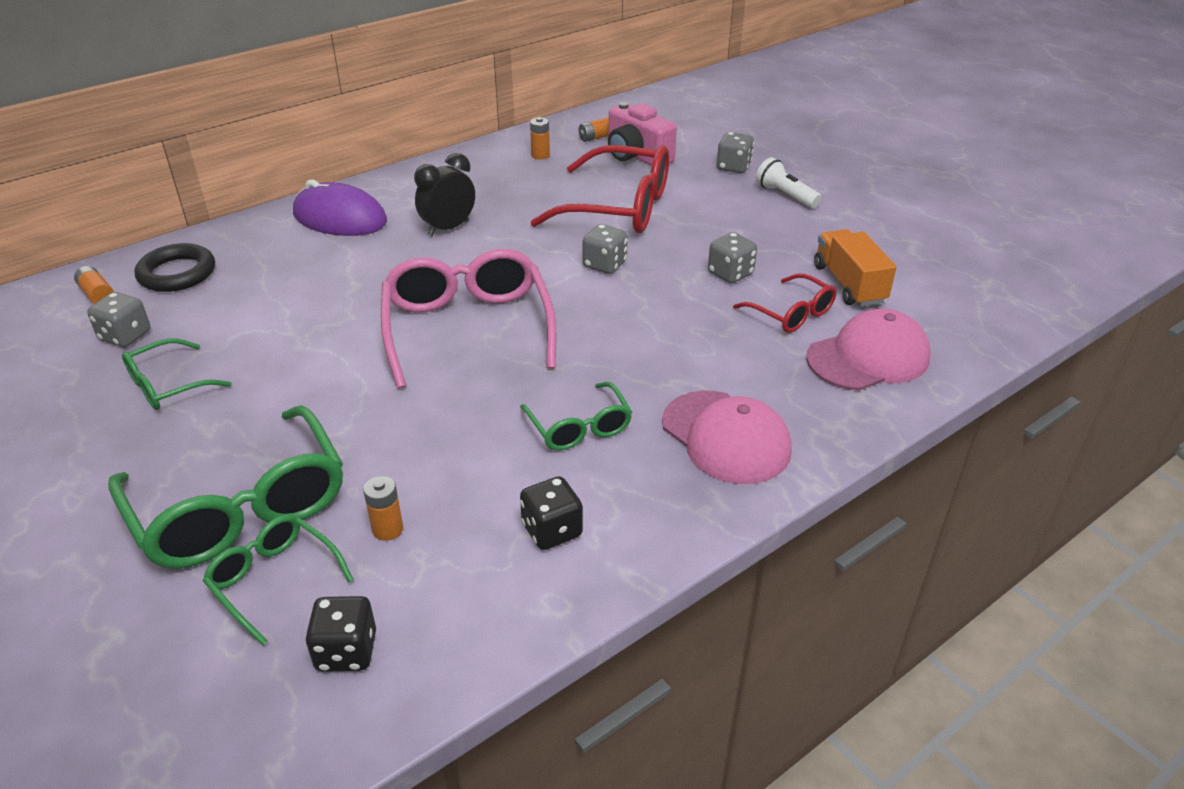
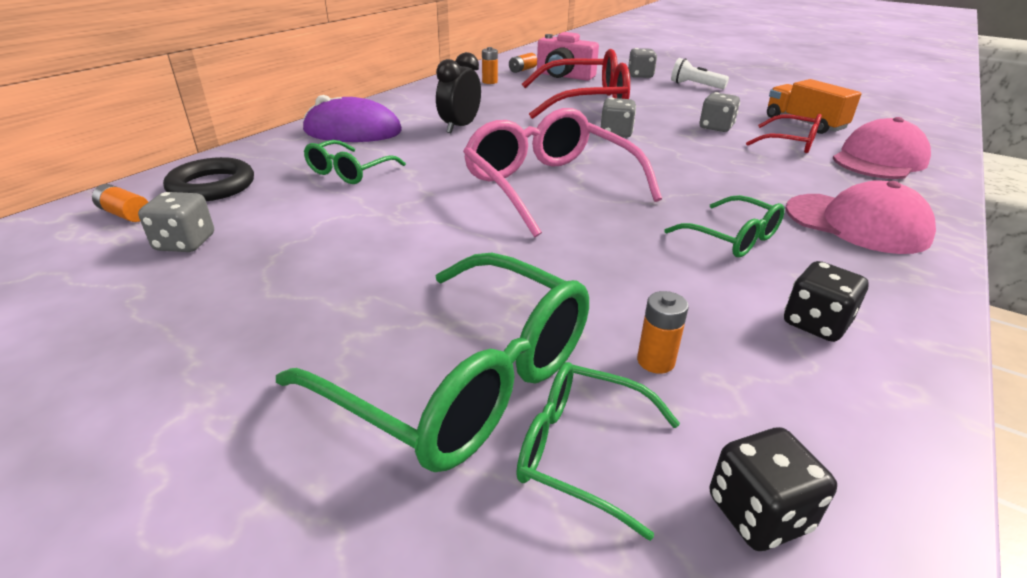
camera: 20 degrees left, 5 degrees down
green glasses [122,338,232,410] -> green glasses moved to [304,140,406,184]

